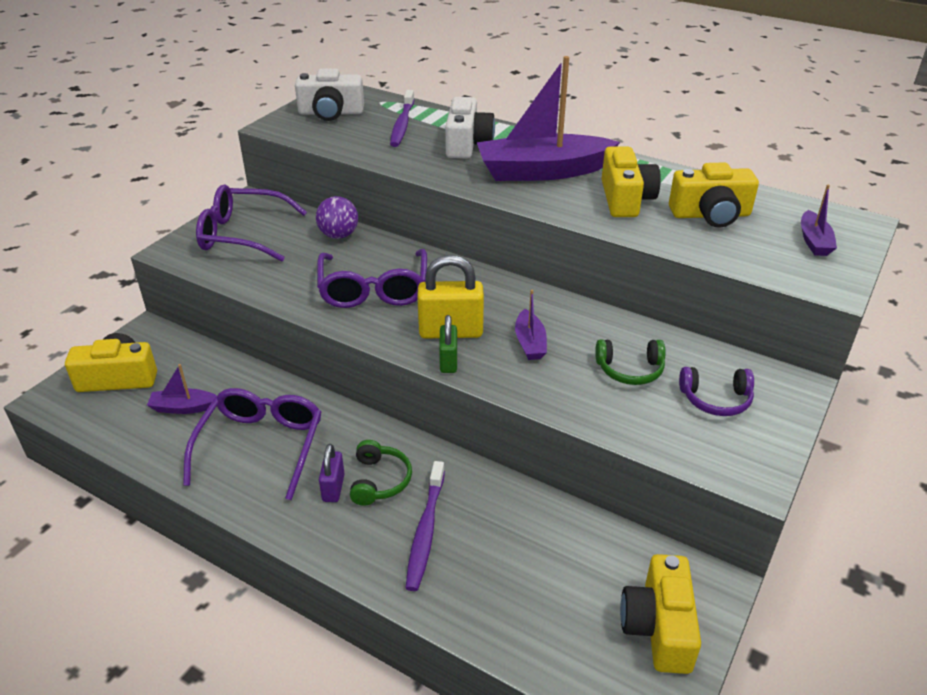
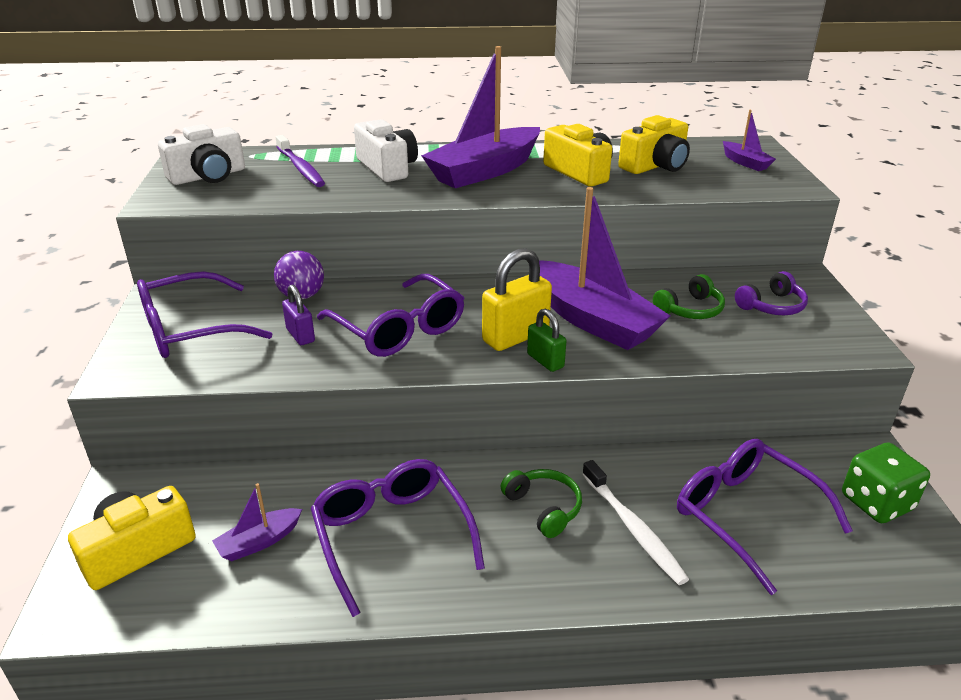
camera: 35 degrees left, 5 degrees down
purple padlock [319,444,345,502] -> purple padlock moved to [282,285,315,345]
purple toothbrush [406,461,445,591] -> white toothbrush [582,460,689,585]
purple boat [515,290,547,360] -> purple boat [539,187,670,350], size x2.22
yellow camera [620,554,701,674] -> green dice [842,443,930,523]
none -> purple glasses [677,439,853,595]

